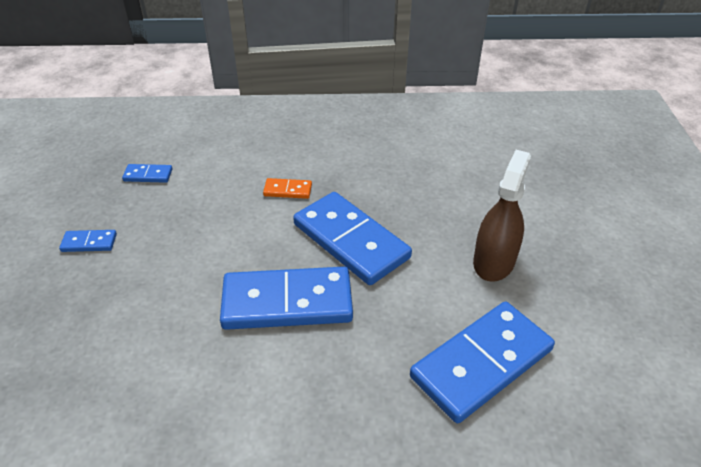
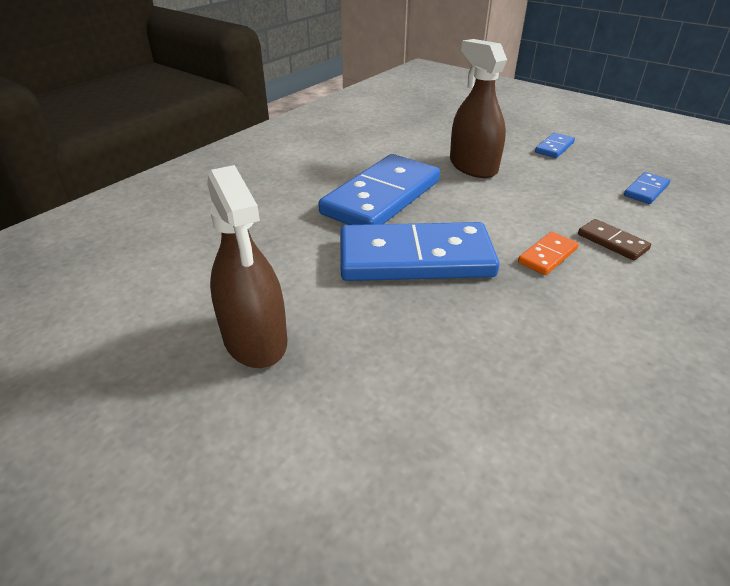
camera: 130 degrees right, 5 degrees down
blue domino [410,302,555,423] -> none
none -> brown spray bottle [450,39,507,178]
none -> brown domino [578,219,651,260]

